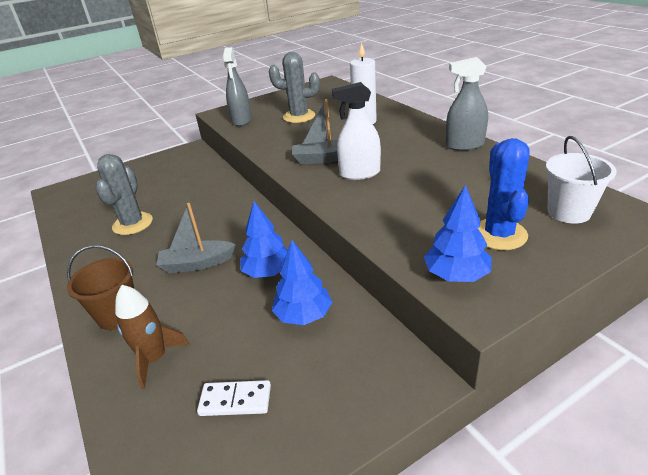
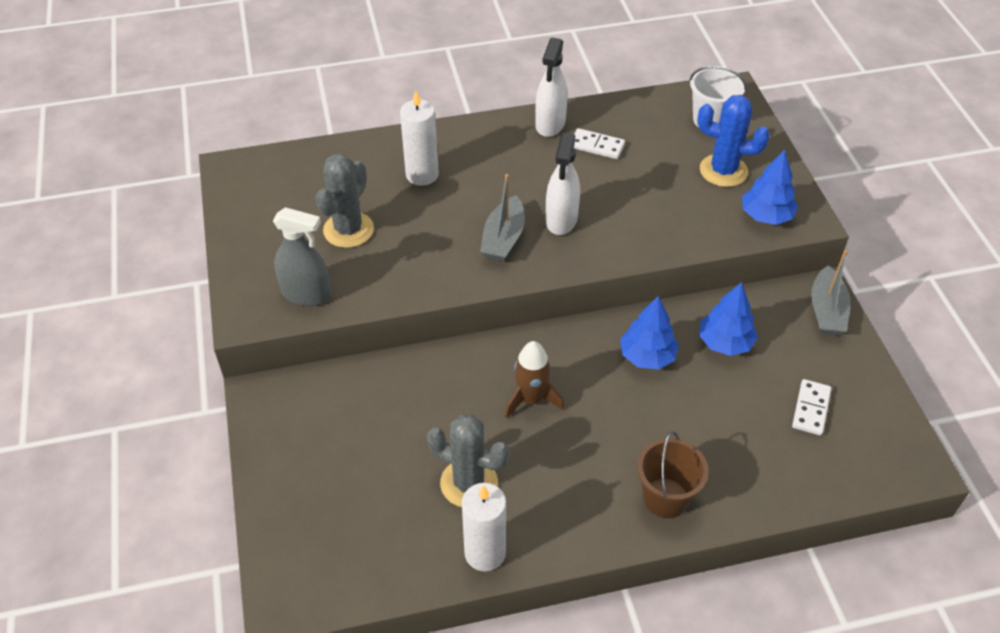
camera: 75 degrees left, 15 degrees up
brown rocket [115,285,190,389] -> brown rocket moved to [505,341,564,419]
grey boat [157,203,236,273] -> grey boat moved to [811,250,851,335]
grey spray bottle [446,57,488,151] -> white spray bottle [535,38,568,137]
none -> white candle [462,483,506,571]
none -> white domino [574,128,625,159]

